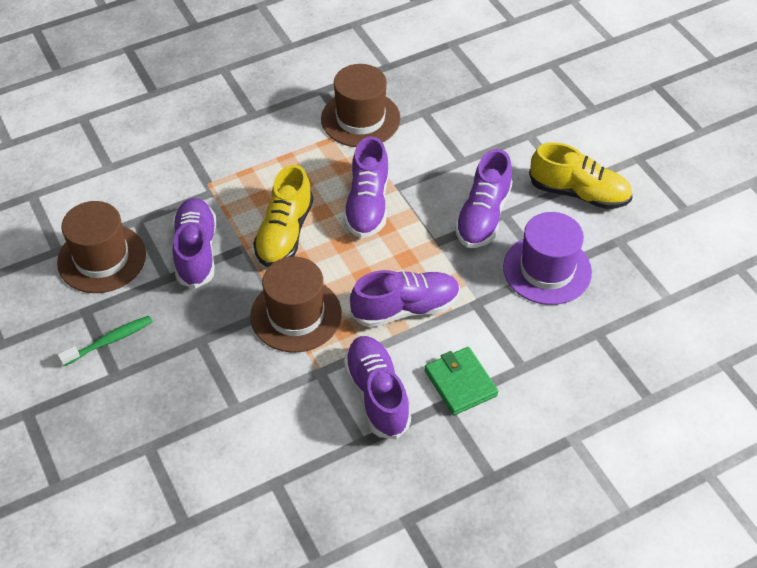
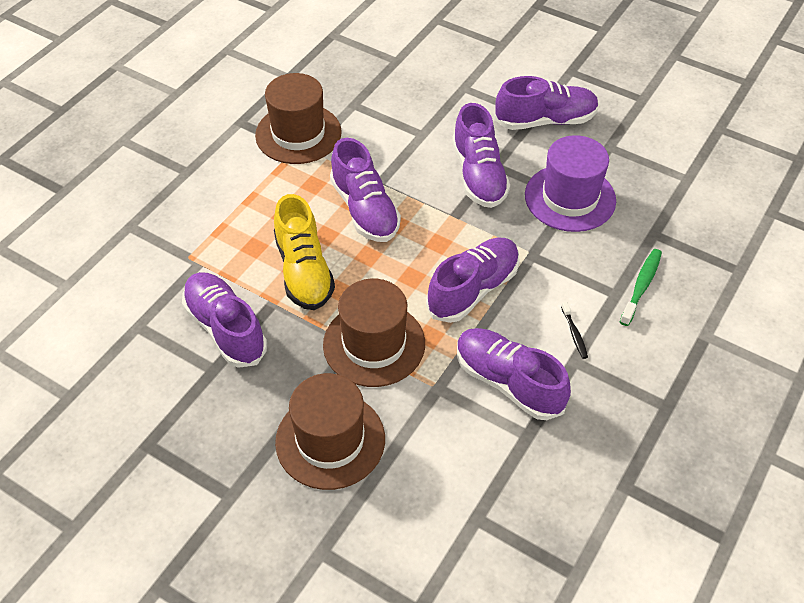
camera: 30 degrees left, 0 degrees up
brown hat [57,201,146,293] -> brown hat moved to [275,373,385,490]
green toothbrush [58,316,153,366] -> green toothbrush moved to [620,249,662,326]
green wallet [424,347,498,415] -> black toothbrush [561,302,588,359]
yellow shoe [529,142,633,209] -> purple shoe [494,76,599,130]

